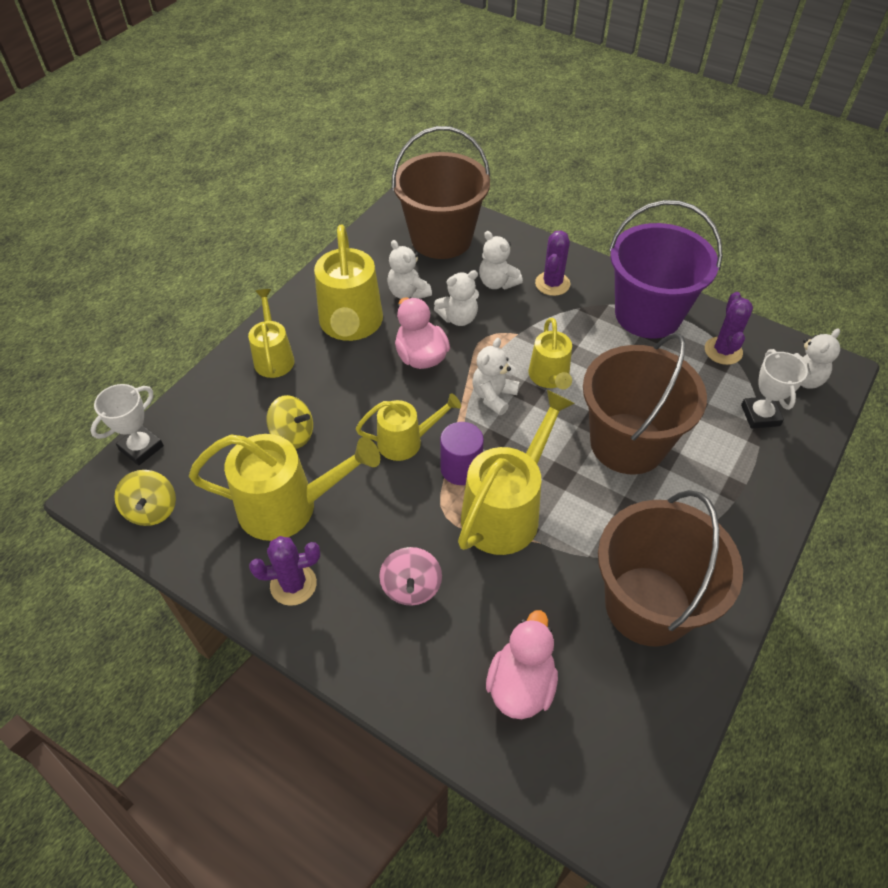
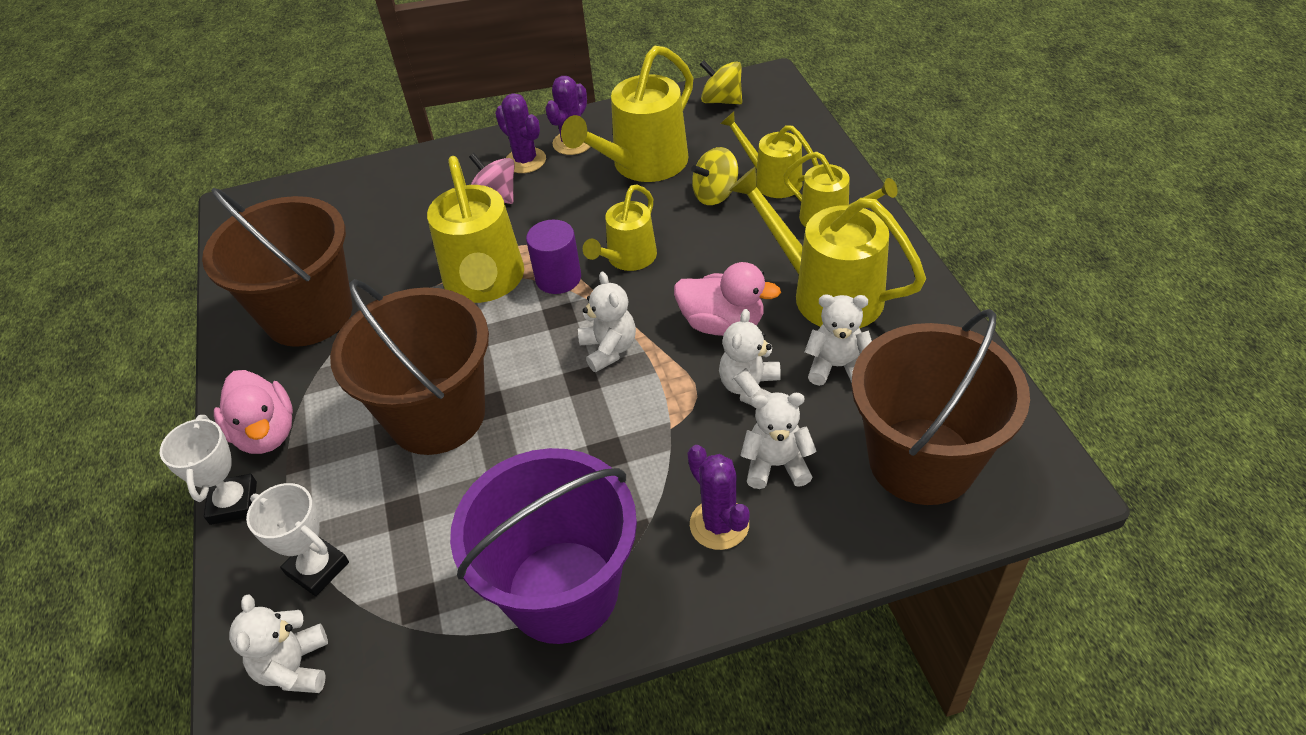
camera: 135 degrees right, 5 degrees down
white trophy [90,384,164,466] -> white trophy moved to [160,415,257,525]
pink duck [486,610,558,719] -> pink duck moved to [214,370,293,454]
yellow watering can [529,318,572,389] -> yellow watering can moved to [720,112,819,198]
purple cactus [705,292,753,365] -> purple cactus moved to [495,93,546,173]

